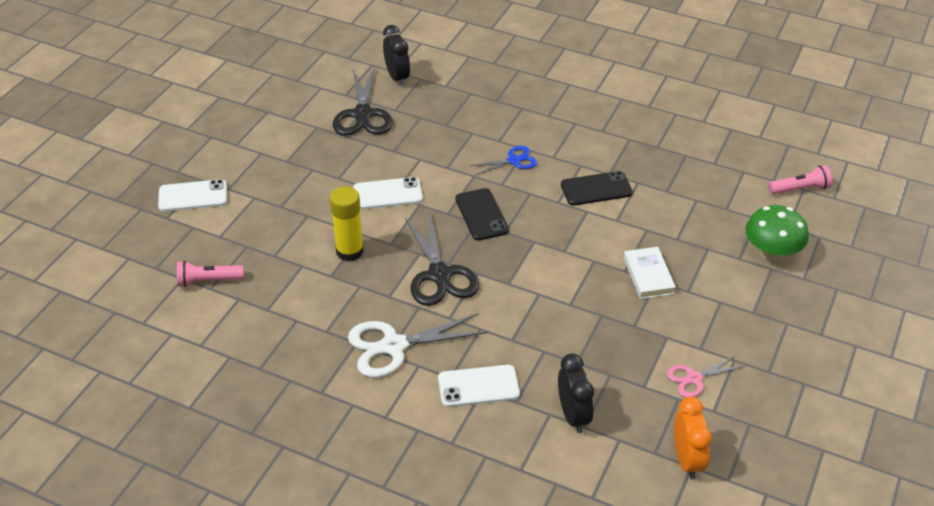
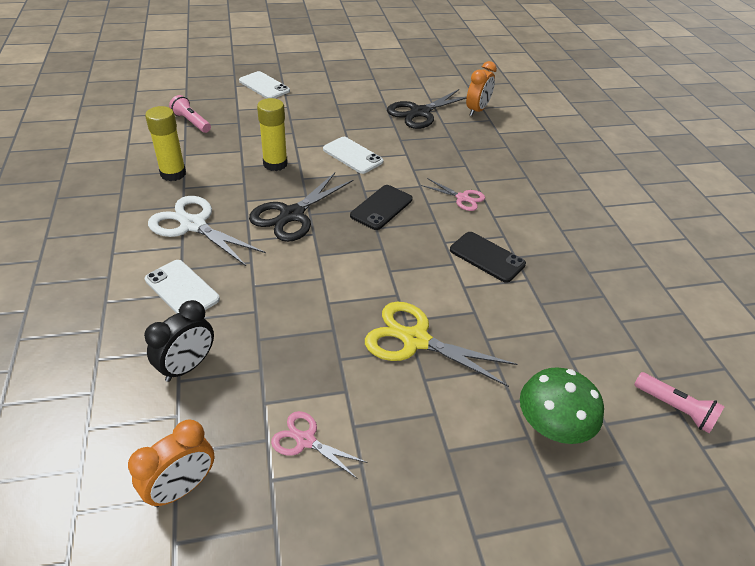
camera: 50 degrees right, 0 degrees up
black clock [383,25,410,87] -> orange clock [466,61,497,116]
blue scissors [470,146,537,175] -> pink scissors [421,178,485,211]
white book [624,247,676,299] -> yellow scissors [365,302,517,387]
none -> yellow glue stick [145,106,186,181]

